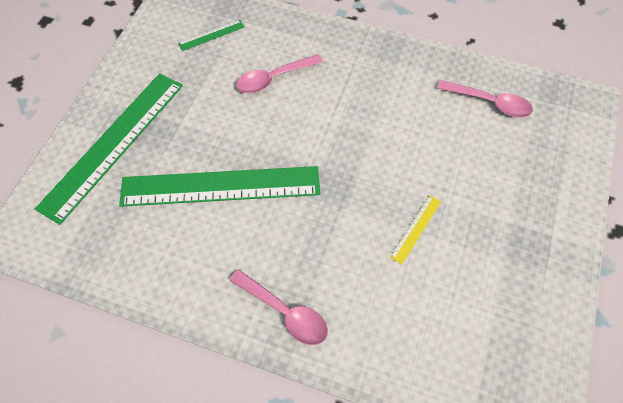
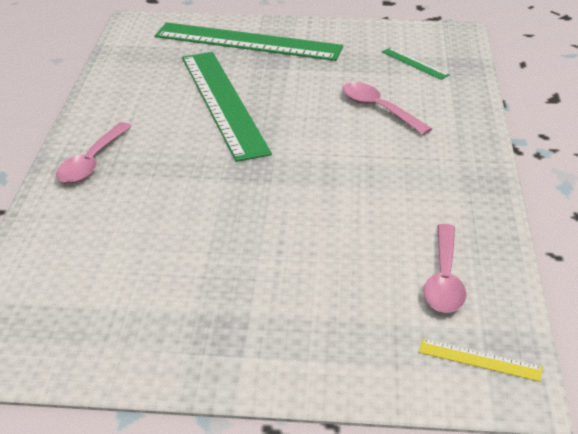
camera: 75 degrees right, 25 degrees down
yellow ruler [390,195,441,264] -> yellow ruler moved to [419,339,543,382]

